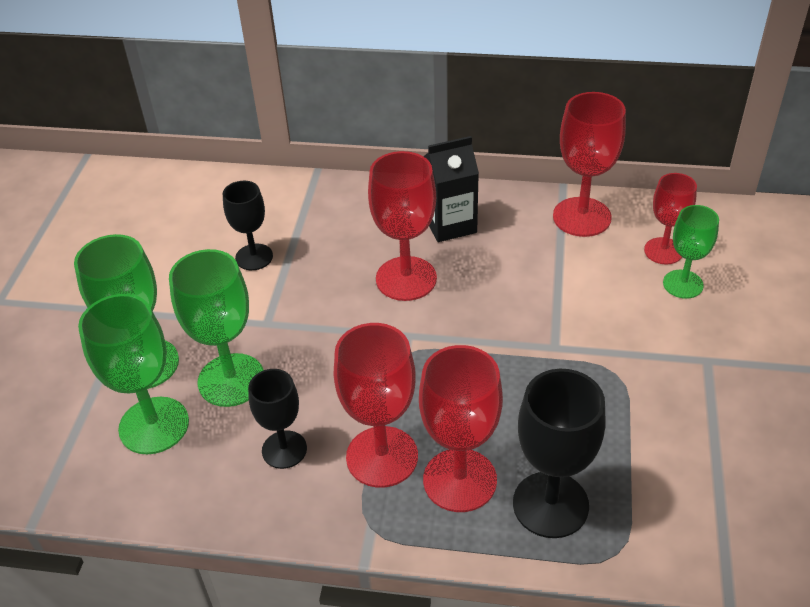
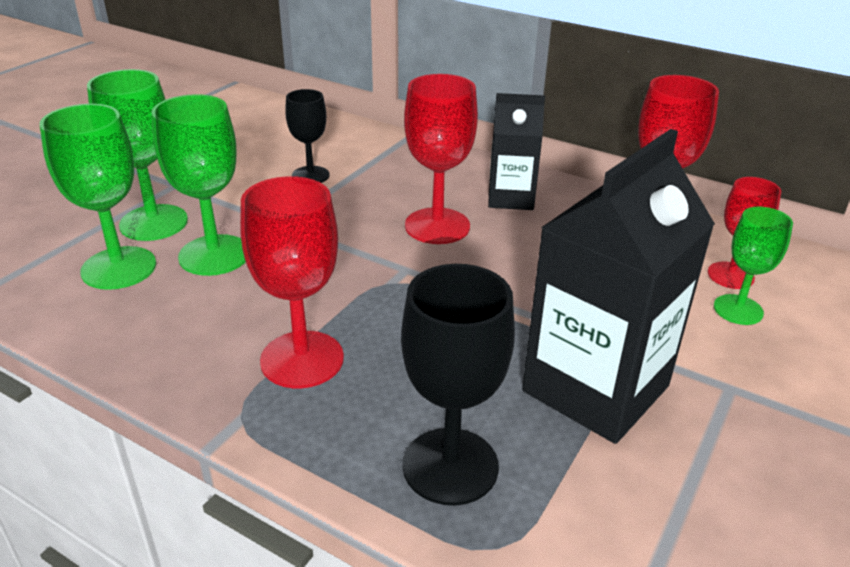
camera: 20 degrees right, 10 degrees down
black goblet [248,369,307,469] -> none
red goblet [419,345,503,512] -> none
none -> black carton [522,129,715,444]

